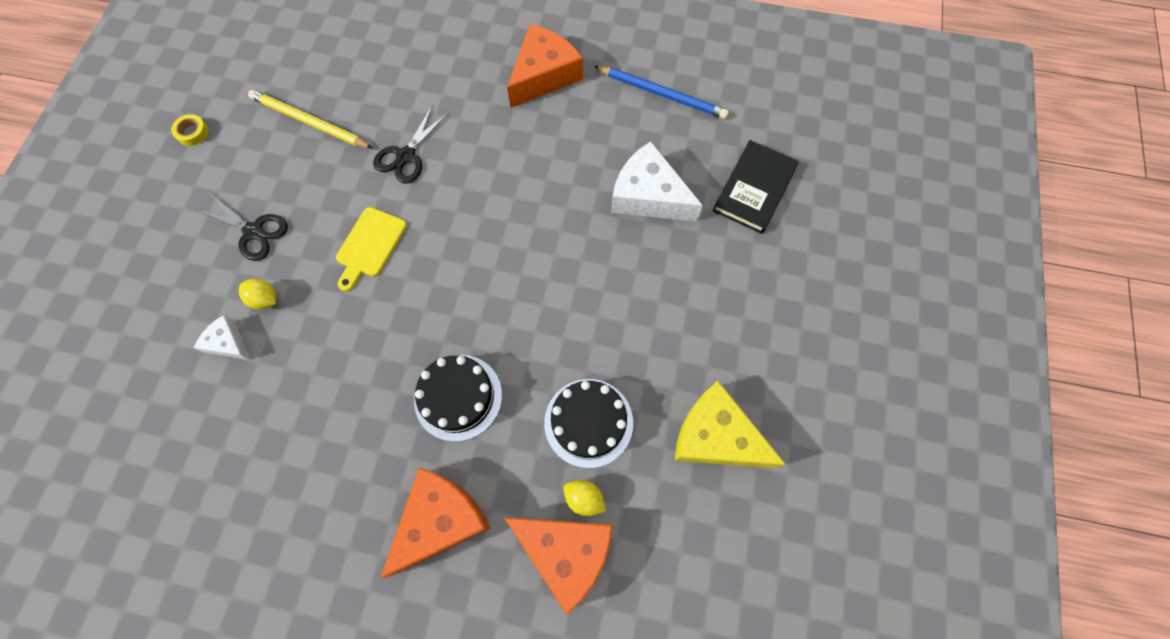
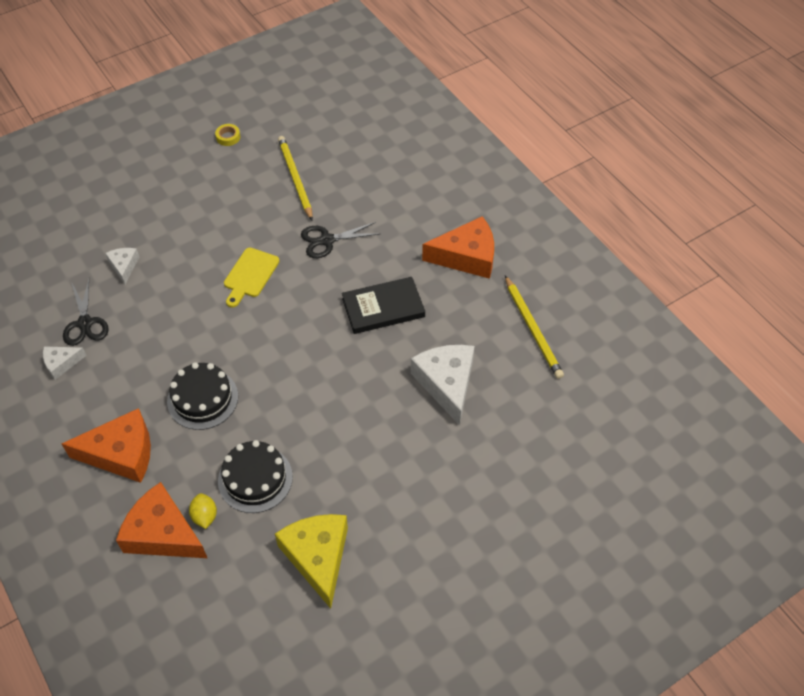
camera: 45 degrees right, 15 degrees down
black scissors [195,193,288,261] -> black scissors moved to [63,279,108,346]
yellow lemon [239,279,276,309] -> none
yellow cutting board [336,207,407,292] -> yellow cutting board turned 45 degrees counterclockwise [224,248,280,308]
orange cheese [504,517,613,614] -> orange cheese turned 135 degrees clockwise [116,482,207,558]
blue pencil [594,66,729,119] -> yellow pencil [505,275,564,379]
black book [713,140,799,234] -> black book moved to [342,277,425,334]
none -> white cheese [43,346,87,380]

